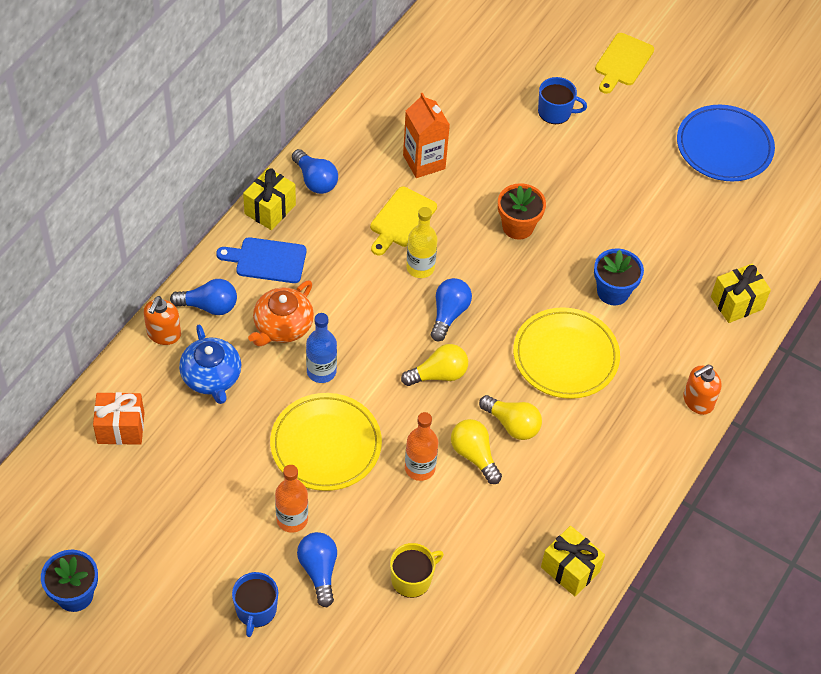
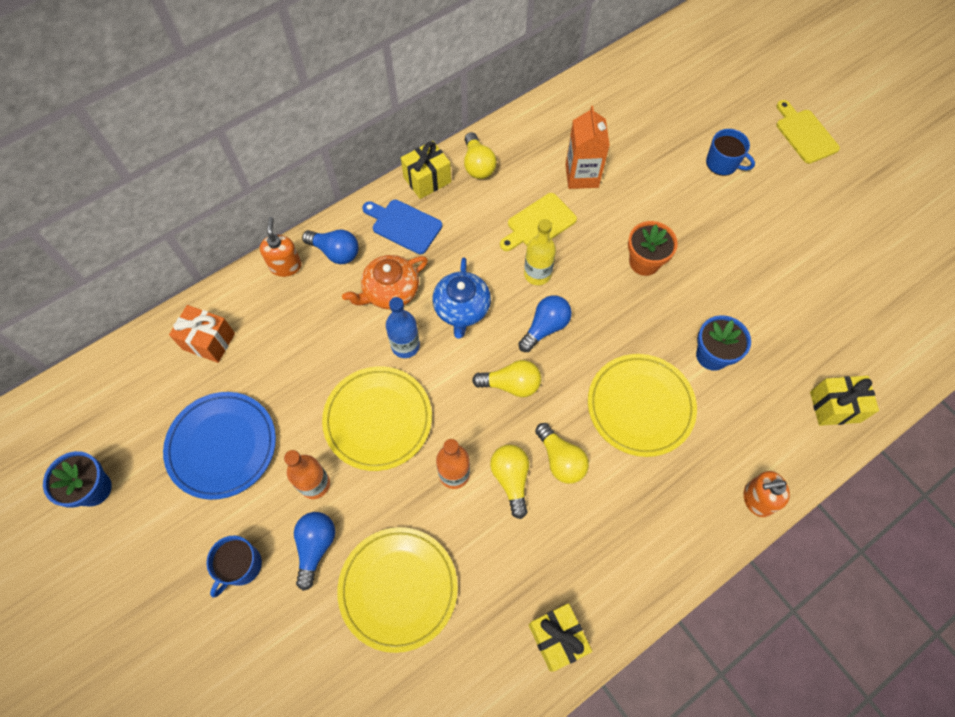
camera: 25 degrees right, 10 degrees up
orange soap dispenser [144,296,181,345] -> orange soap dispenser turned 135 degrees clockwise [260,217,301,277]
blue teapot [179,325,241,404] -> blue teapot moved to [432,257,491,338]
blue light bulb [292,149,338,194] -> yellow light bulb [464,132,497,179]
yellow mug [390,543,444,598] -> yellow plate [337,527,458,653]
yellow cutting board [595,33,654,94] -> yellow cutting board turned 105 degrees clockwise [776,100,840,164]
blue plate [677,105,775,181] -> blue plate moved to [163,392,276,500]

